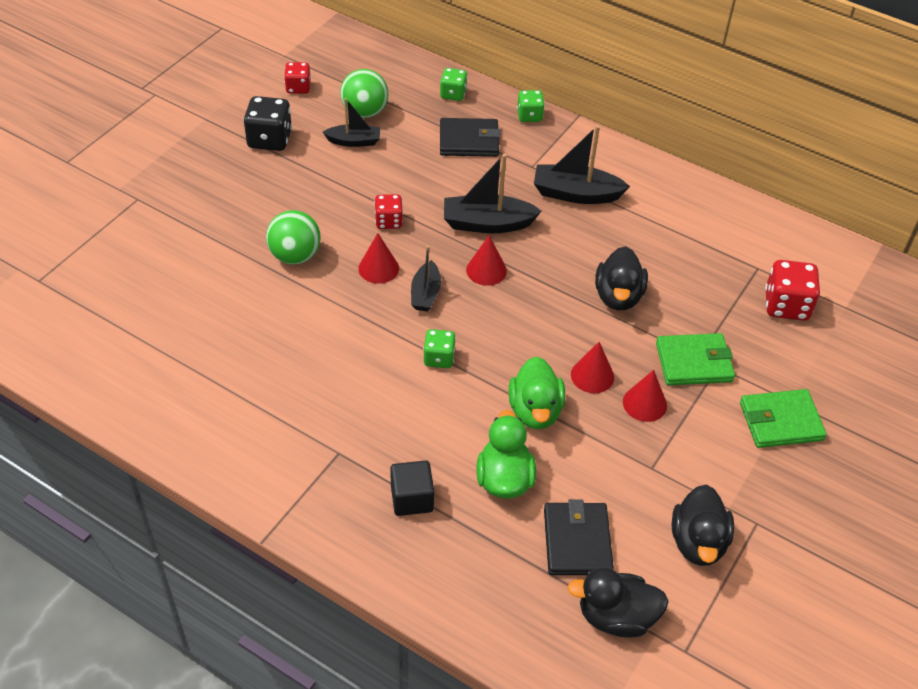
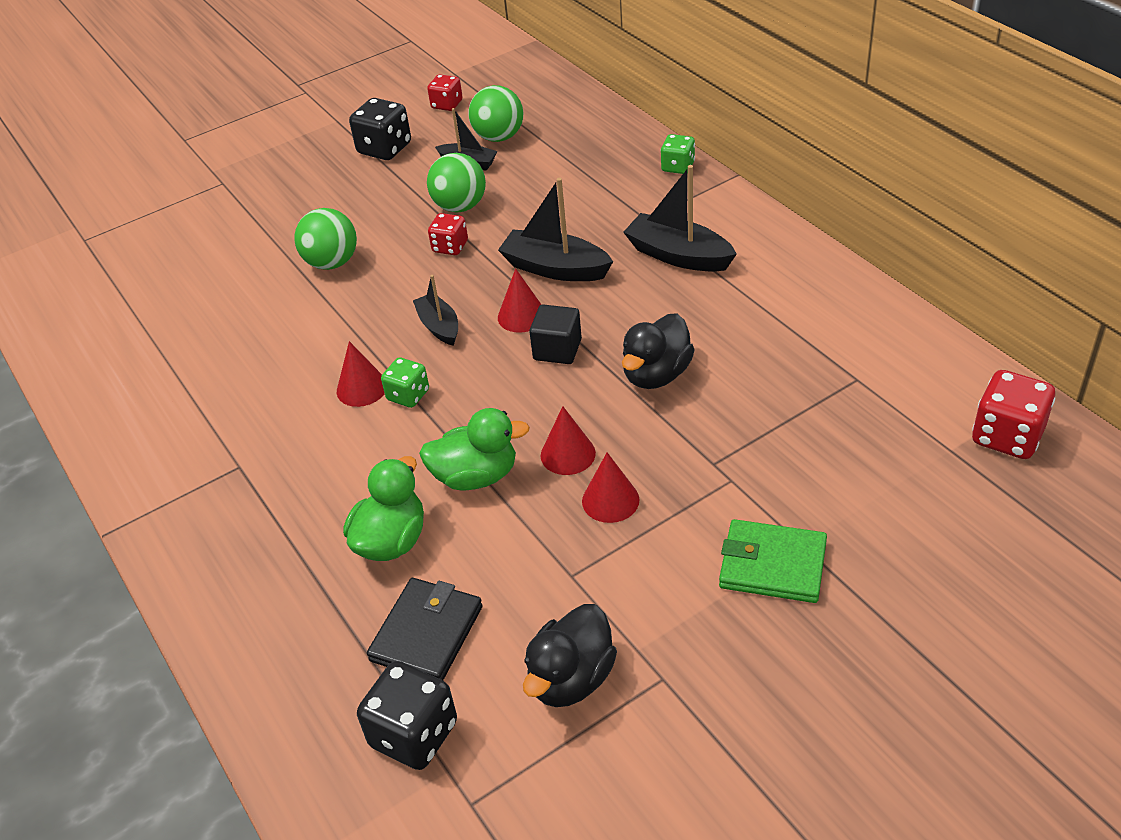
camera: 30 degrees right, 5 degrees down
red cone [358,233,399,284] -> red cone moved to [337,341,385,407]
black cube [390,461,434,516] -> black cube moved to [529,305,582,364]
black boat [411,246,441,311] -> black boat turned 120 degrees clockwise [413,275,458,346]
green dice [440,68,467,101] -> none
black wallet [440,118,501,157] -> none
green duck [508,357,565,429] -> green duck turned 120 degrees counterclockwise [419,408,530,491]
black duck [567,568,669,637] -> black dice [357,661,457,770]
green wallet [656,333,735,385] -> none
red dice [765,260,820,321] -> red dice moved to [972,370,1055,459]
none -> green ball [427,153,486,213]

